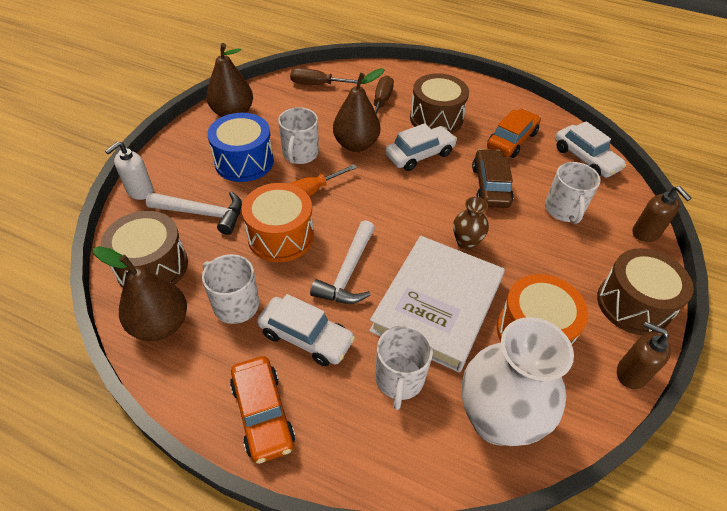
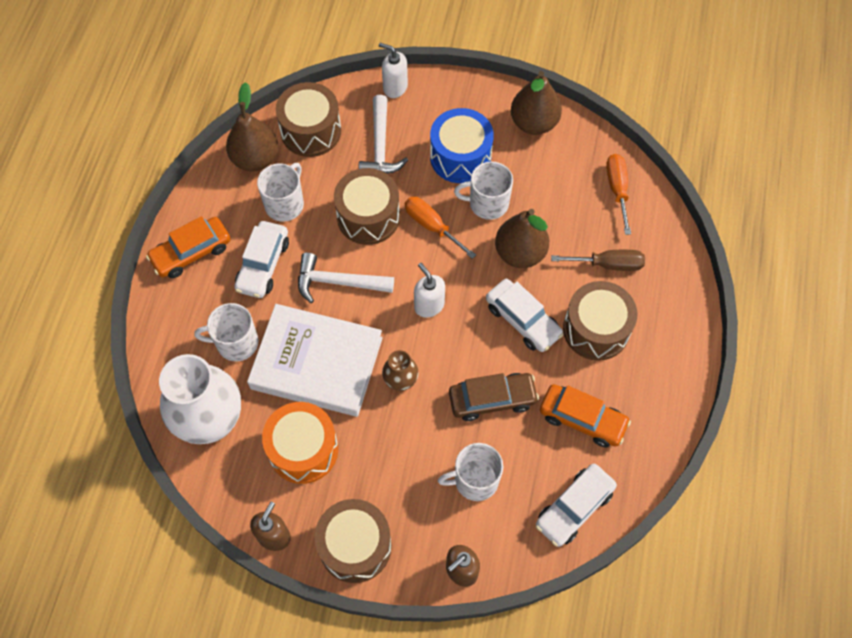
camera: 80 degrees right, 15 degrees up
orange drum [242,183,314,262] -> brown drum [334,168,400,245]
brown screwdriver [290,68,358,85] -> orange screwdriver [606,154,631,235]
none -> white soap dispenser [414,263,445,318]

